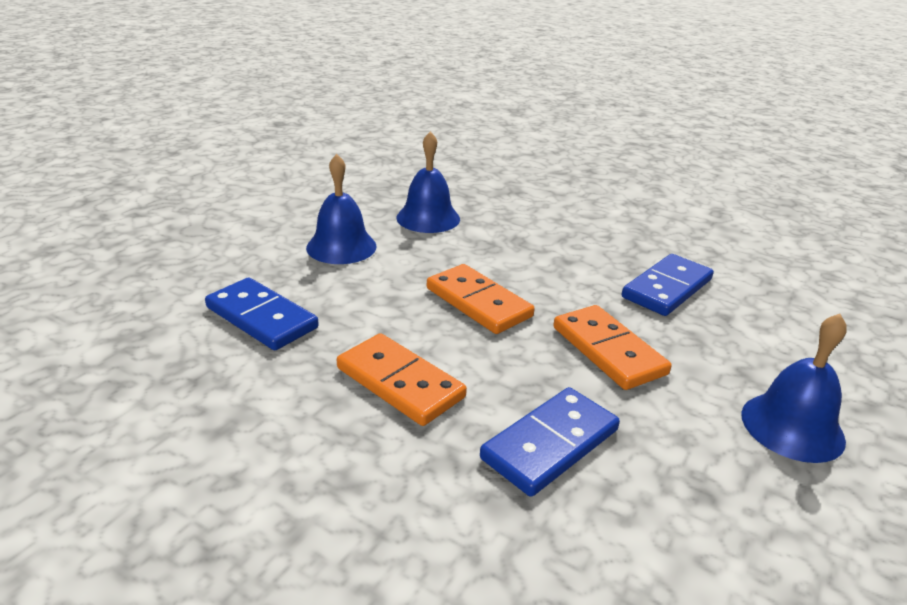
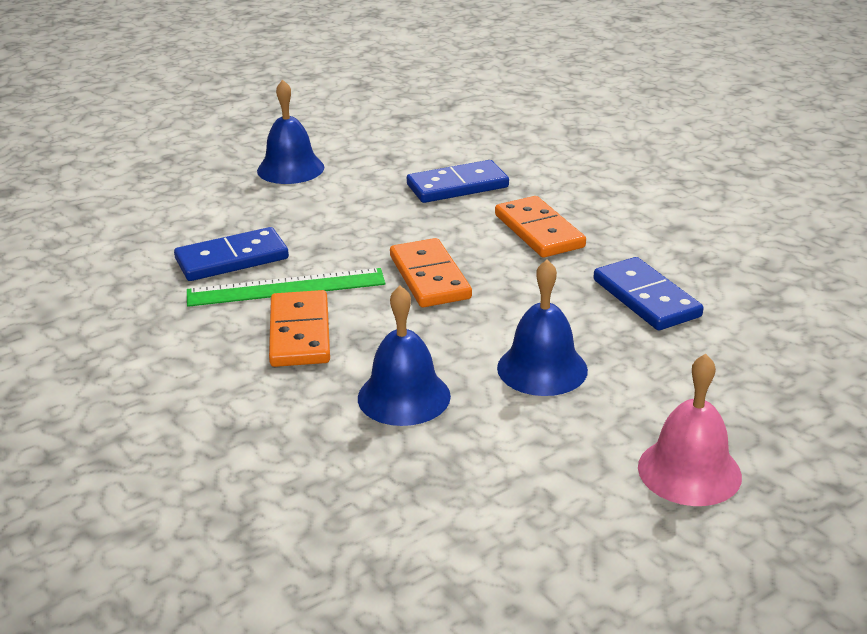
camera: 155 degrees left, 0 degrees up
orange domino [553,305,672,390] -> orange domino moved to [269,290,330,367]
none -> green ruler [187,268,385,307]
none -> pink bell [638,354,742,506]

